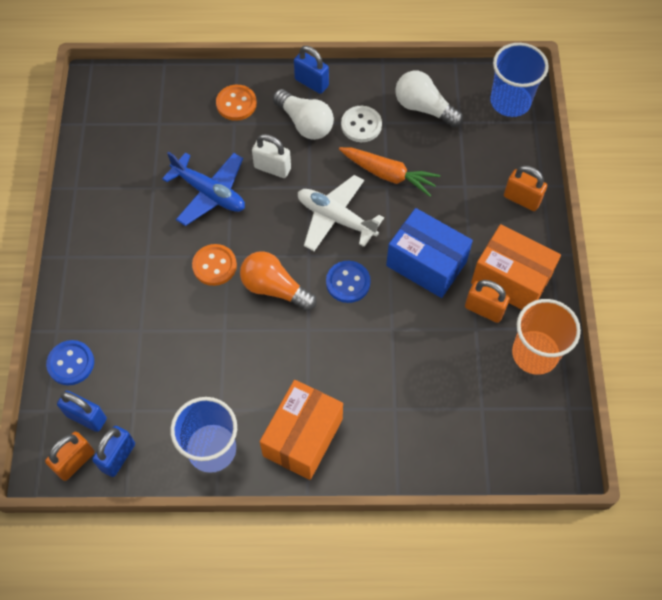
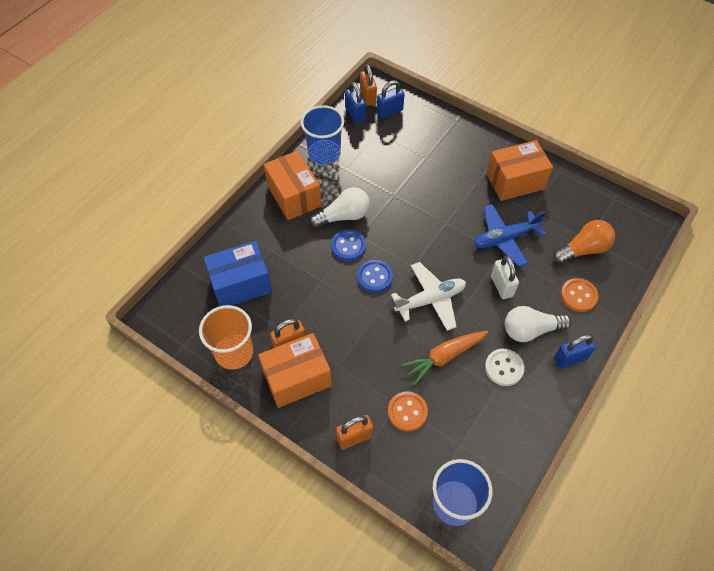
camera: 125 degrees right, 5 degrees down
blue button [46,340,94,385] -> blue button moved to [331,230,366,261]
orange button [192,244,237,286] -> orange button moved to [388,391,428,431]
orange light bulb [240,251,317,311] -> orange light bulb moved to [553,220,615,264]
white padlock [252,134,291,178] -> white padlock turned 75 degrees counterclockwise [491,256,519,299]
blue box [386,208,473,298] -> blue box moved to [203,241,272,306]
white light bulb [395,71,463,127] -> white light bulb moved to [309,187,370,228]
none -> orange box [486,140,553,201]

